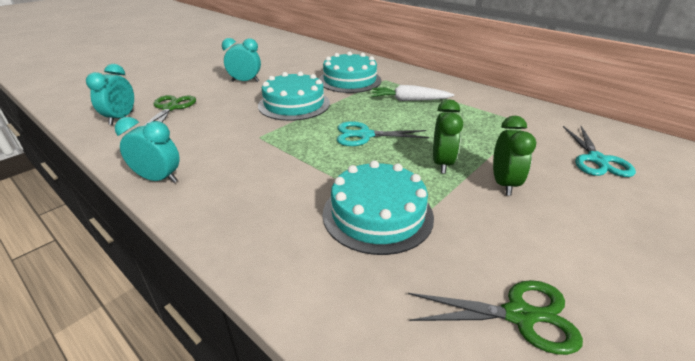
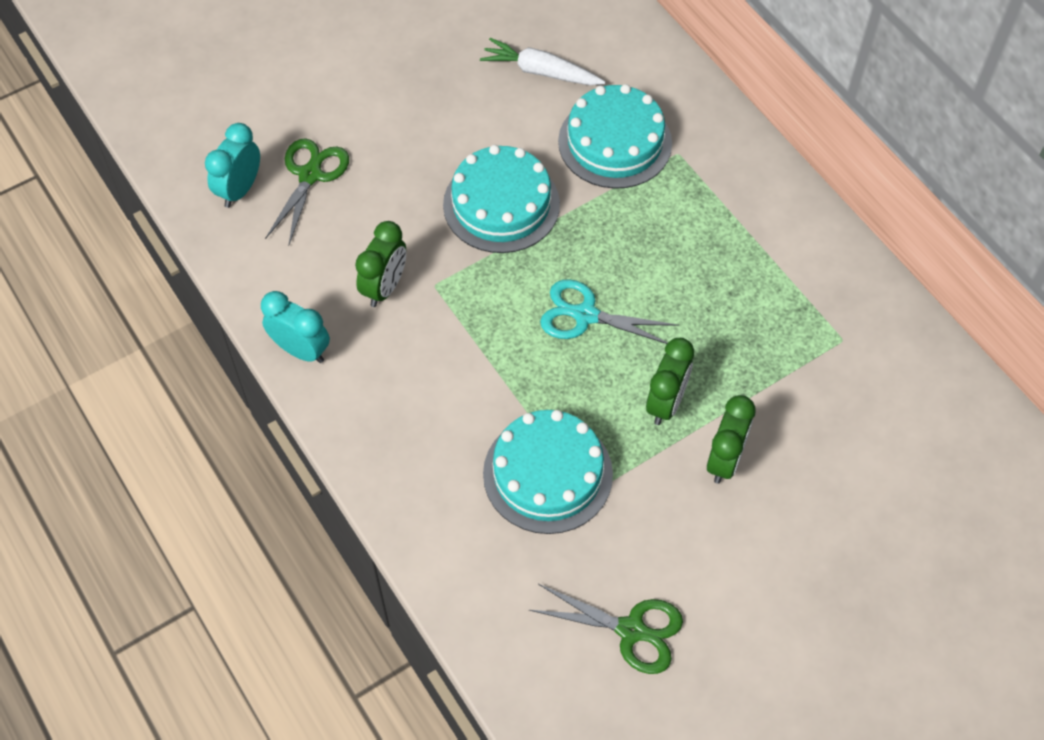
camera: 15 degrees right, 25 degrees up
turquoise clock [222,38,261,82] -> none
white carrot [372,85,454,101] -> white carrot moved to [480,38,606,85]
turquoise scissors [563,126,636,177] -> none
none -> green clock [355,221,406,307]

